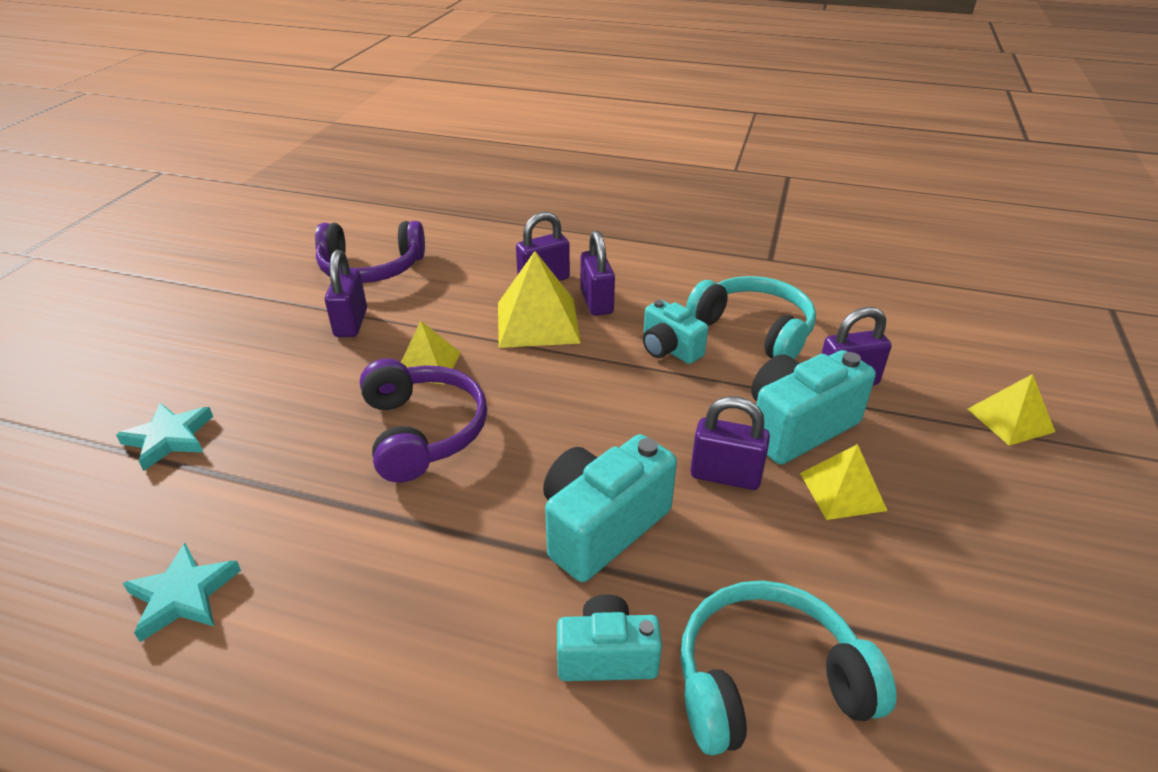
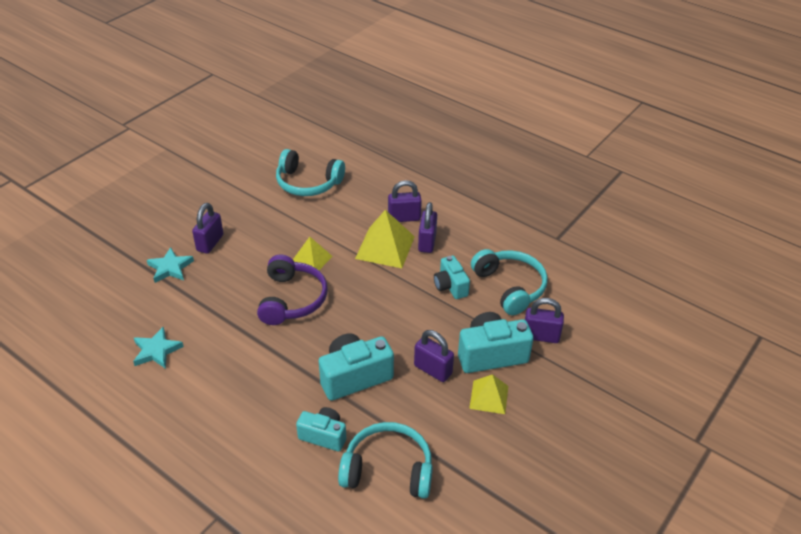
camera: 20 degrees right, 5 degrees up
purple headphones [315,221,425,283] -> turquoise headphones [276,149,345,196]
purple padlock [325,250,367,337] -> purple padlock moved to [192,203,223,254]
yellow pyramid [968,374,1055,446] -> none

